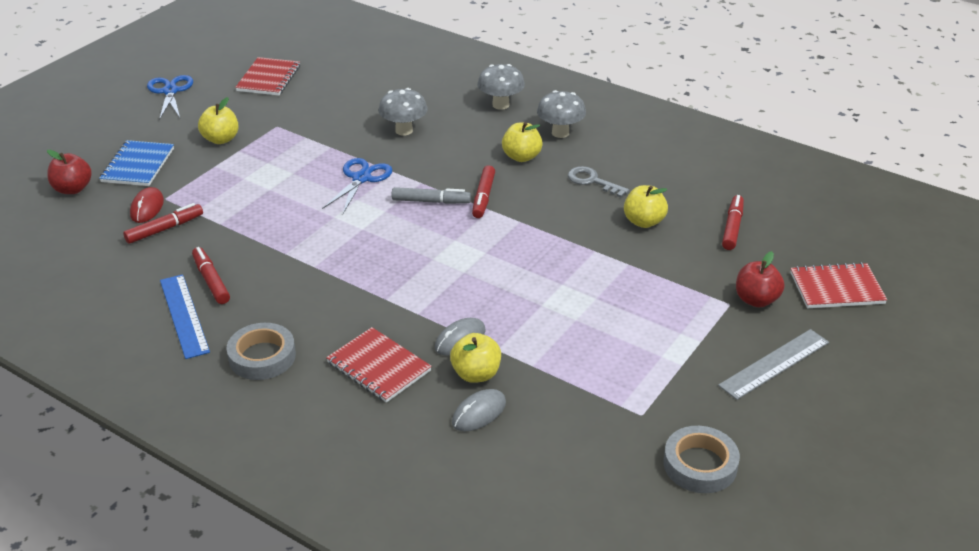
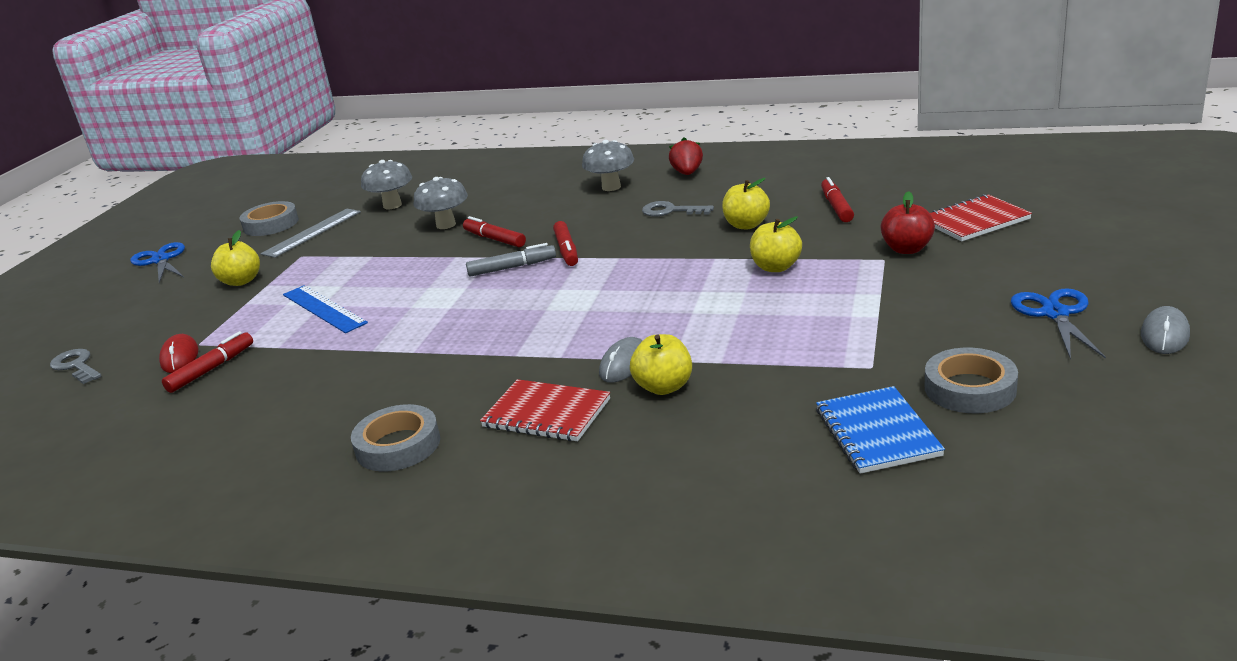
camera: 15 degrees left, 10 degrees down
red apple [47,150,92,194] -> grey key [50,349,101,384]
blue notebook [99,140,174,186] -> blue notebook moved to [816,386,945,474]
blue ruler [160,274,210,359] -> blue ruler moved to [283,285,368,333]
red marker [192,247,230,304] -> red marker moved to [463,216,526,247]
red notebook [235,57,300,96] -> grey tape [240,201,299,236]
blue scissors [322,158,393,214] -> blue scissors moved to [1011,288,1106,360]
grey mouse [452,389,506,431] -> grey mouse moved to [1141,306,1190,354]
grey mushroom [477,64,525,110] -> grey mushroom moved to [361,160,412,209]
yellow apple [502,122,543,162] -> yellow apple moved to [750,216,802,272]
grey ruler [718,329,829,400] -> grey ruler moved to [261,209,361,258]
none -> red strawberry [669,137,703,175]

